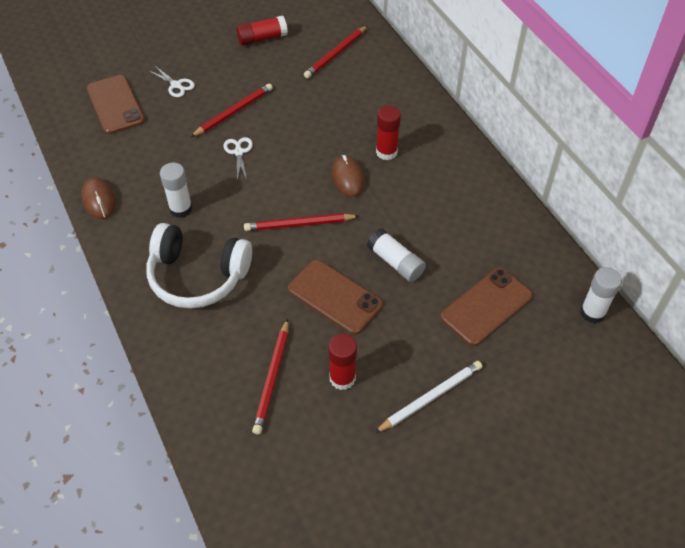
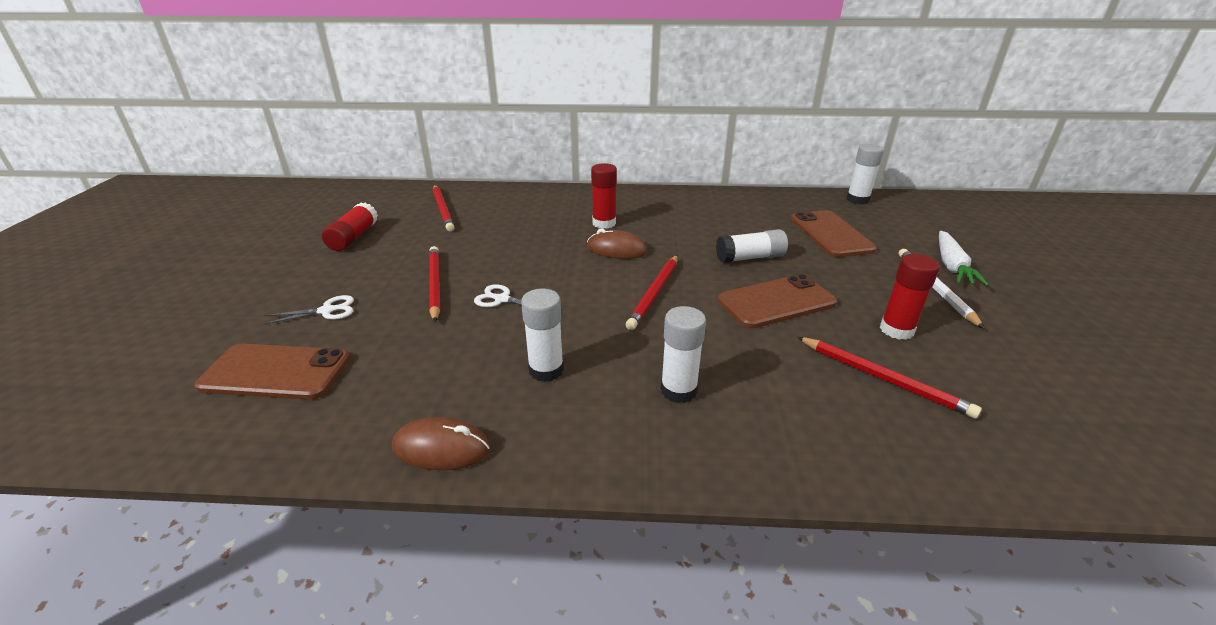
camera: 60 degrees left, 20 degrees down
white headphones [146,223,252,308] -> white glue stick [661,306,706,403]
none -> white carrot [939,231,989,286]

